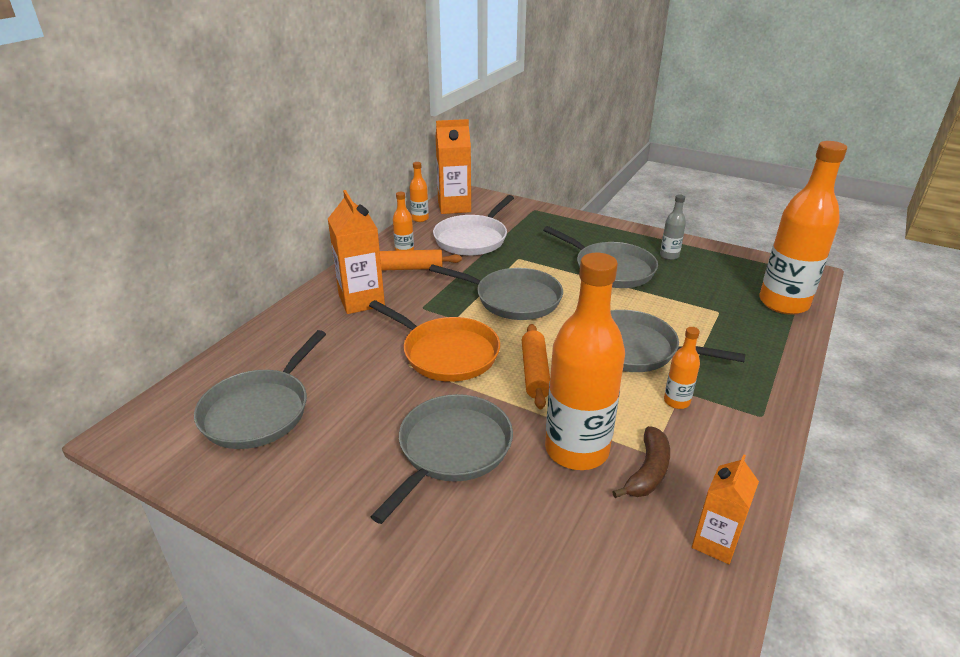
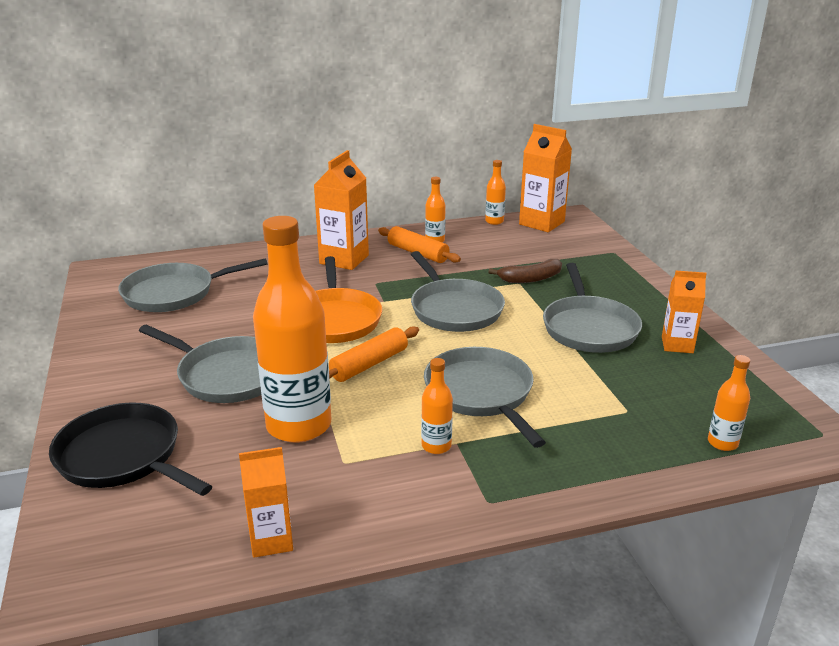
camera: 45 degrees right, 5 degrees down
grey pan [370,394,513,524] -> grey pan turned 45 degrees clockwise [139,325,261,403]
white pan [433,195,514,255] -> none
brown banana [612,426,670,498] -> brown banana moved to [489,259,562,283]
grey bottle [660,194,686,260] -> orange carton [662,271,707,353]
orange bottle [759,141,847,315] -> orange bottle [708,355,750,451], size x0.44
none -> black pan [49,403,212,496]

